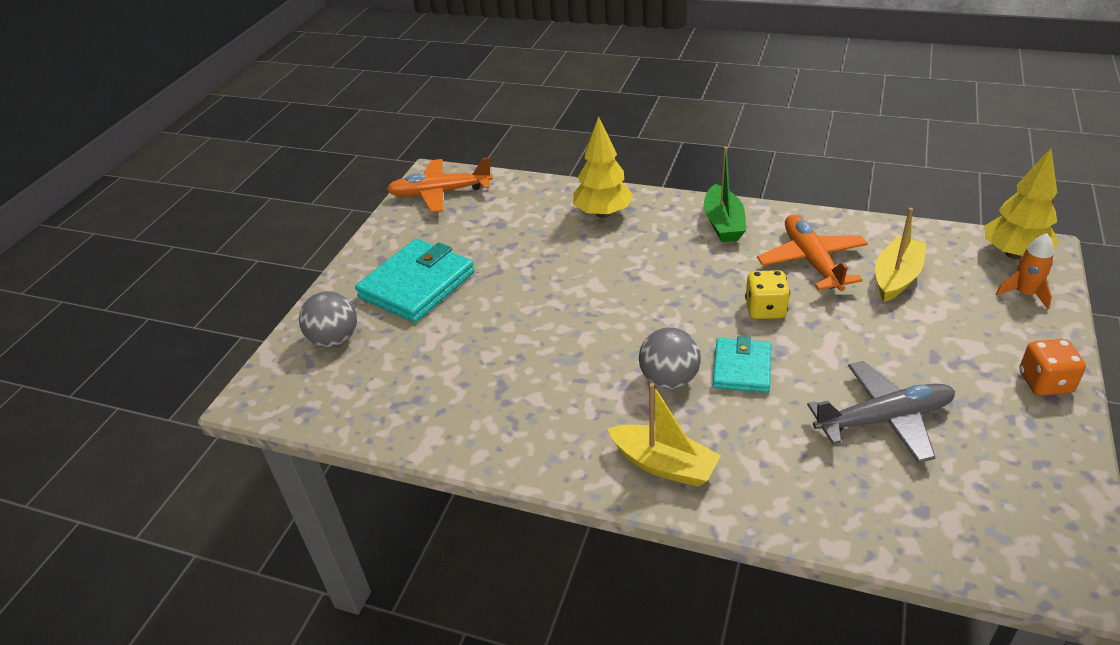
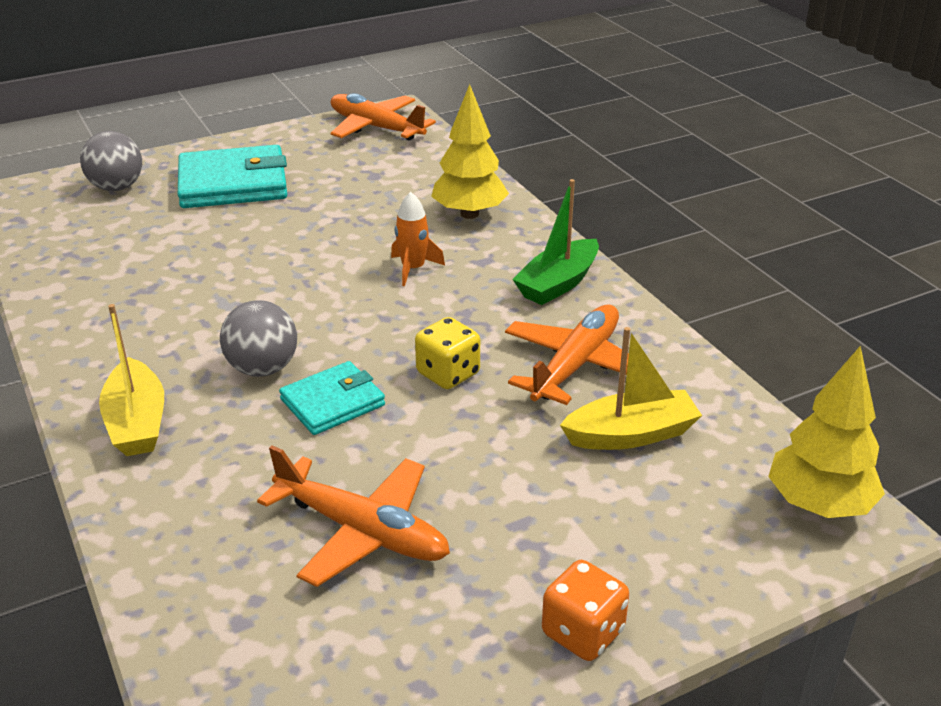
camera: 40 degrees right, 5 degrees down
grey plane [807,361,955,463] -> orange plane [257,446,450,587]
orange rocket [996,233,1054,309] -> orange rocket moved to [391,192,445,286]

